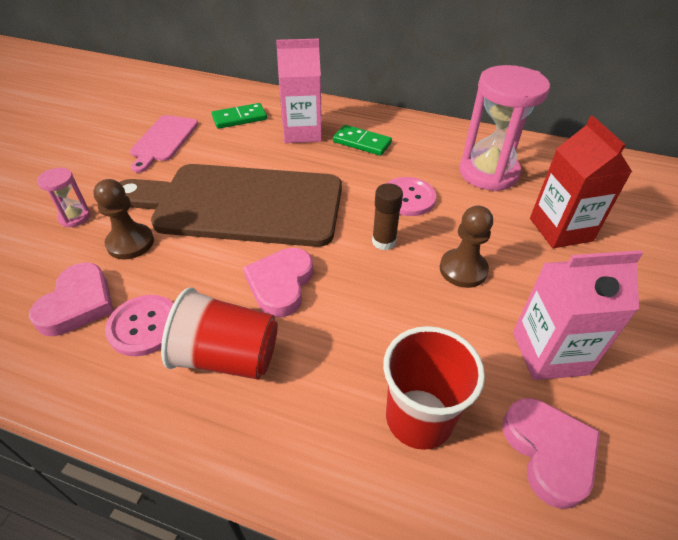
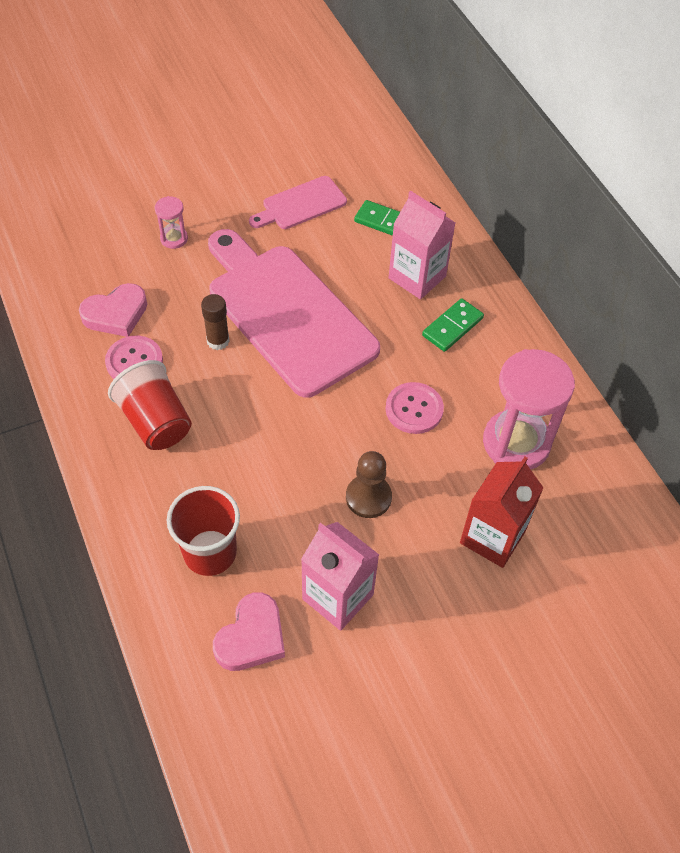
camera: 45 degrees right, 10 degrees up
brown pawn [93,179,154,259] -> none
brown cutting board [119,164,342,247] -> pink cutting board [208,229,380,398]
pink heart [243,248,313,318] -> none
green domino [333,125,392,156] -> green domino turned 60 degrees clockwise [422,298,484,352]
brown glue stick [372,183,403,250] -> brown glue stick moved to [201,294,230,350]

